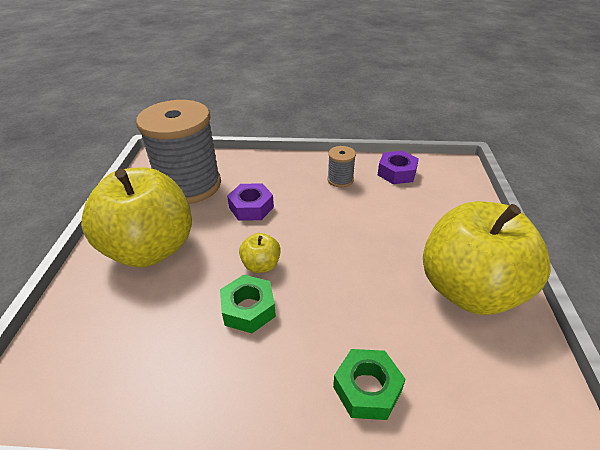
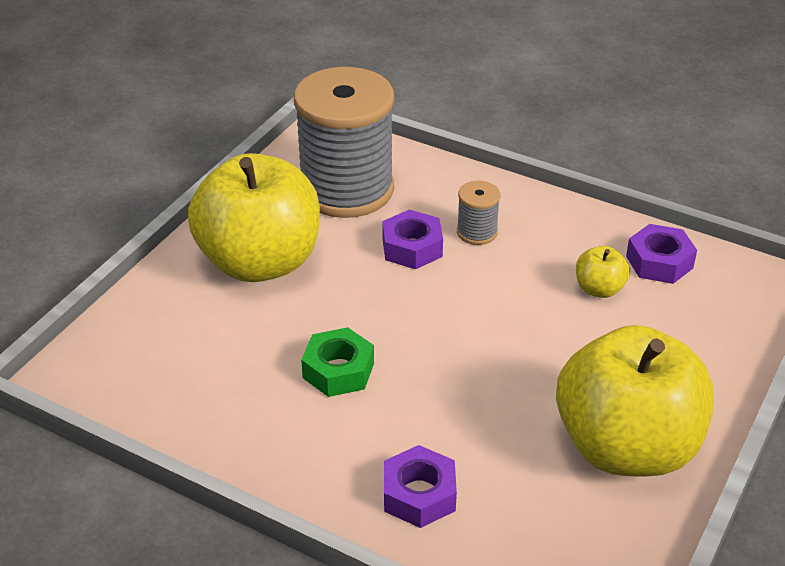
camera: 25 degrees right, 0 degrees up
yellow apple [239,233,281,273] -> yellow apple moved to [576,246,630,298]
grey spool [327,146,356,187] -> grey spool moved to [457,181,500,245]
green nut [333,349,406,420] -> purple nut [384,445,457,528]

